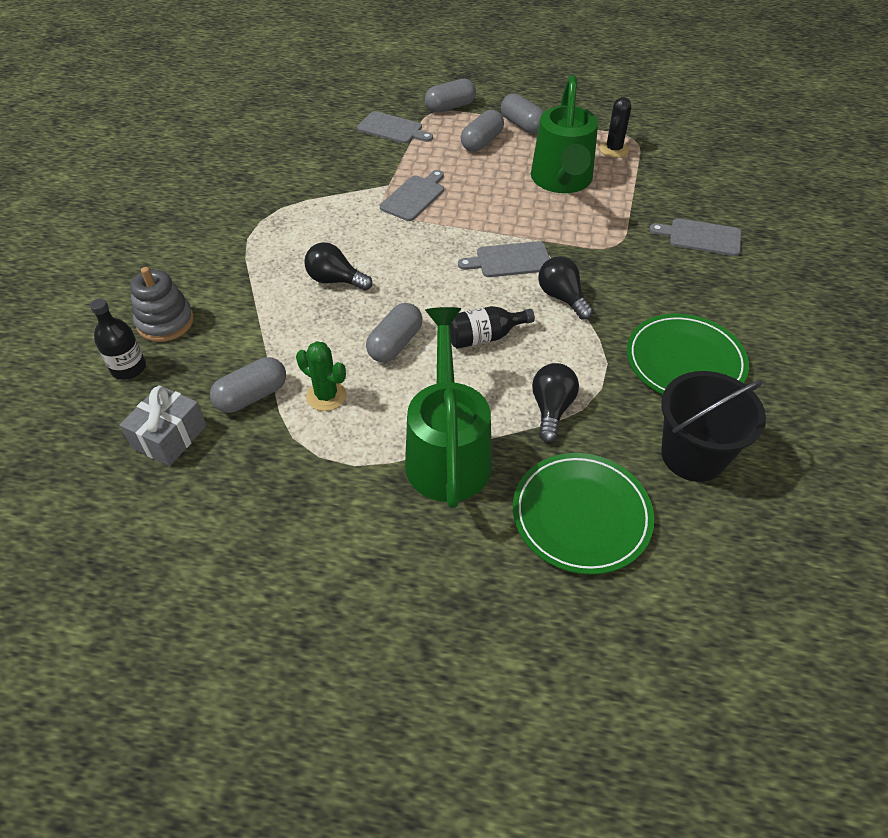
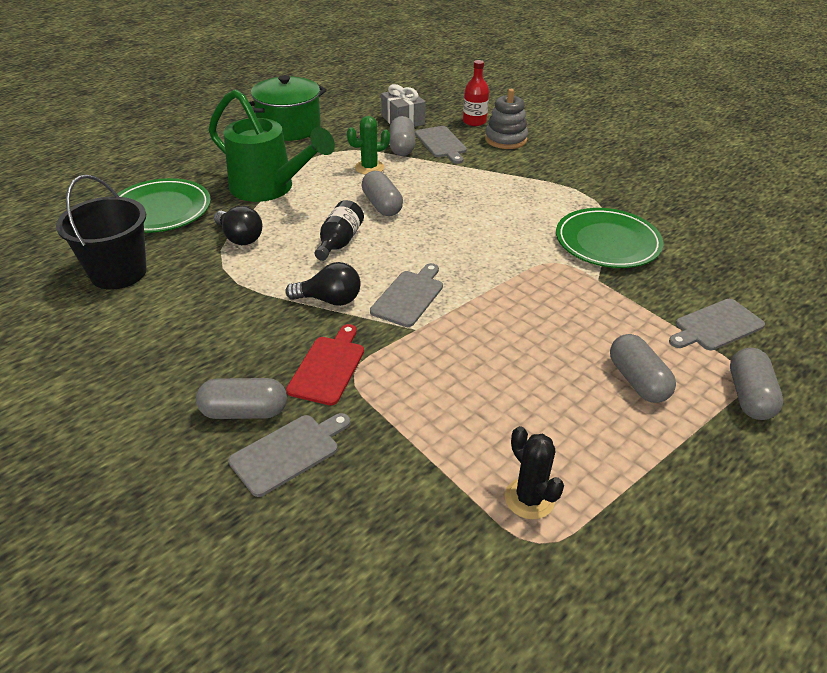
camera: 125 degrees right, 10 degrees down
black bottle [90,299,146,380] -> red bottle [463,60,489,126]
black light bulb [304,242,373,291] -> none
grey cutting board [380,170,444,221] -> grey cutting board moved to [415,126,467,164]
grey capsule [501,93,544,134] -> grey capsule moved to [196,378,287,419]
green watering can [531,75,598,193] -> none
green plate [627,314,749,394] -> green plate moved to [556,208,663,268]
none -> green pot [249,75,327,141]
none -> red cutting board [286,324,364,405]

